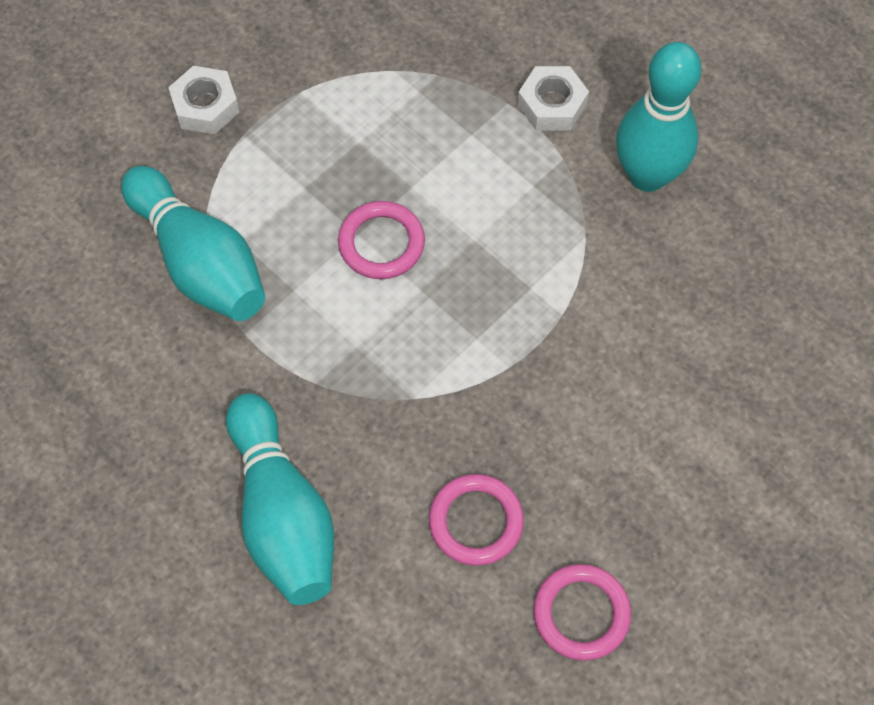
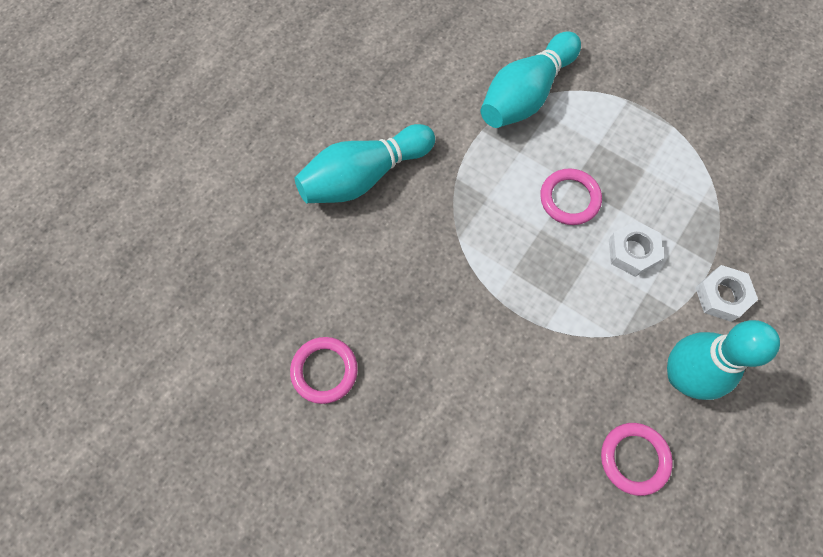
camera: 80 degrees right, 5 degrees up
white nut [168,66,239,134] -> white nut moved to [609,221,663,277]
pink ring [429,474,524,566] -> pink ring moved to [601,423,673,496]

